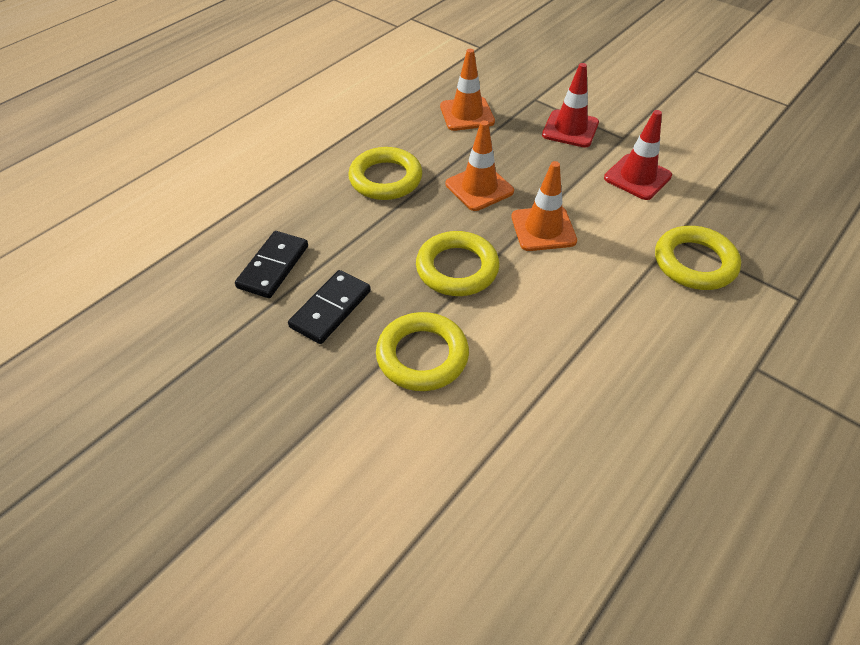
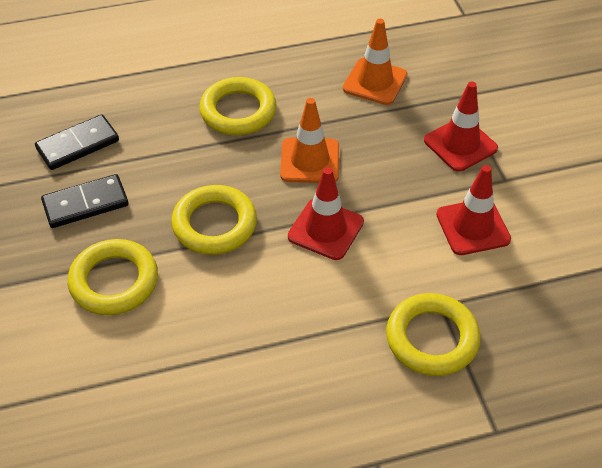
camera: 35 degrees right, 0 degrees up
orange traffic cone [511,161,577,251] -> red traffic cone [288,167,364,260]

